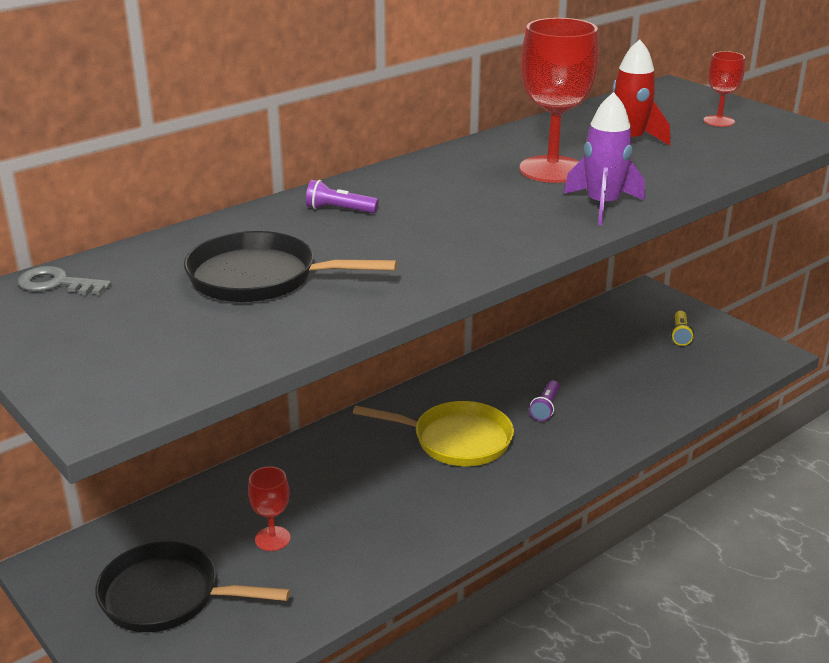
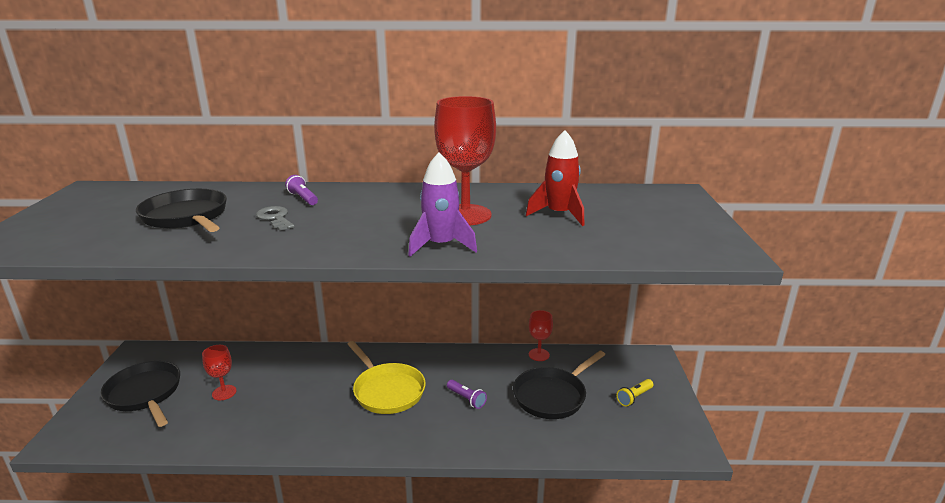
camera: 40 degrees right, 5 degrees down
grey key [18,266,111,295] -> grey key moved to [256,206,295,231]
purple flashlight [529,381,560,421] -> purple flashlight turned 105 degrees counterclockwise [447,380,487,409]
red goblet [703,51,745,127] -> red goblet moved to [529,310,553,361]
none -> black pan [513,351,606,419]

